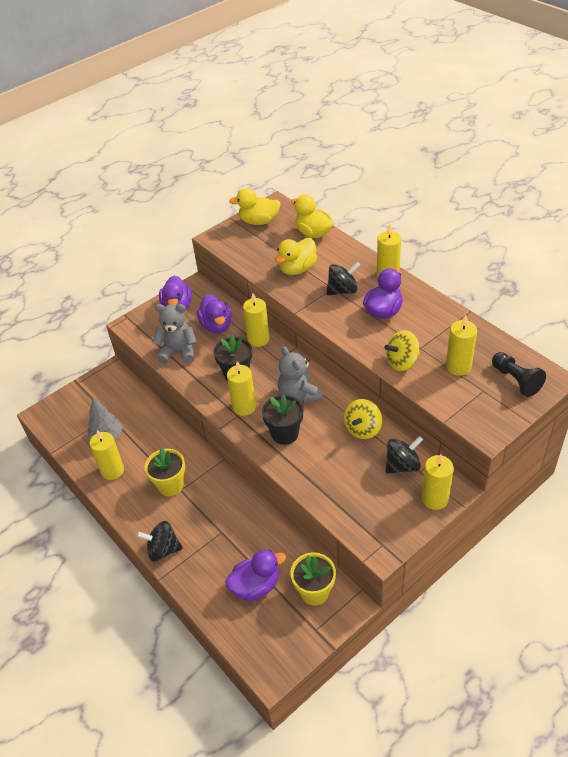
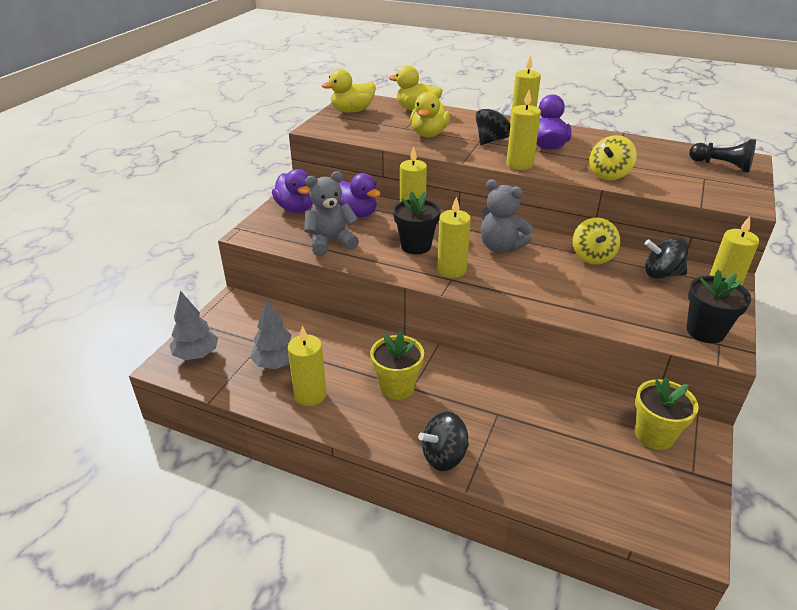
camera: 30 degrees left, 10 degrees down
purple duck [225,550,286,601] -> none
black flower pot [262,394,303,445] -> black flower pot moved to [686,269,751,343]
black spinning top [385,436,423,474] -> black spinning top turned 120 degrees counterclockwise [645,237,689,279]
yellow candle [446,315,477,376] -> yellow candle moved to [506,90,541,170]
none -> grey tree [170,291,218,360]

